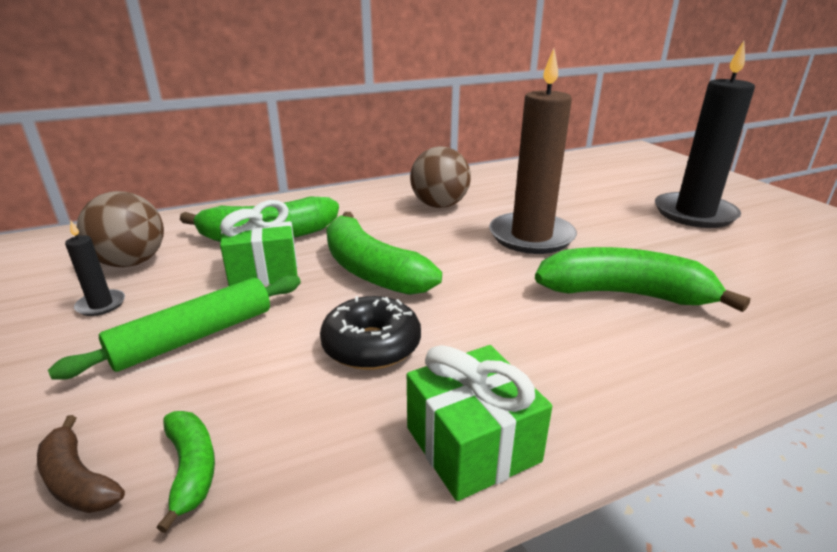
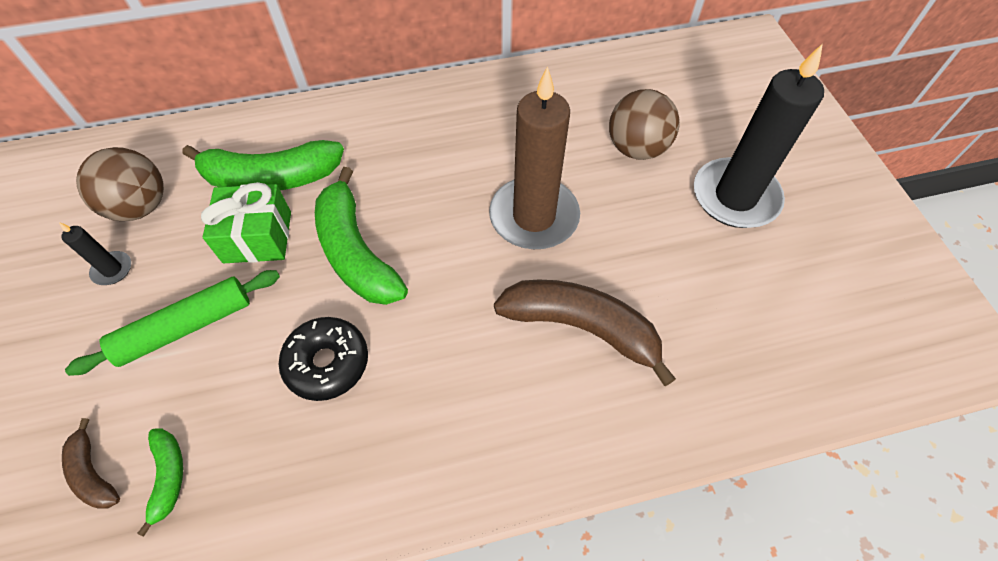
camera: 10 degrees right, 30 degrees up
green gift [407,345,552,501] -> none
brown ball [410,146,471,208] -> brown ball moved to [609,89,680,160]
green banana [535,247,750,312] -> brown banana [494,280,676,386]

